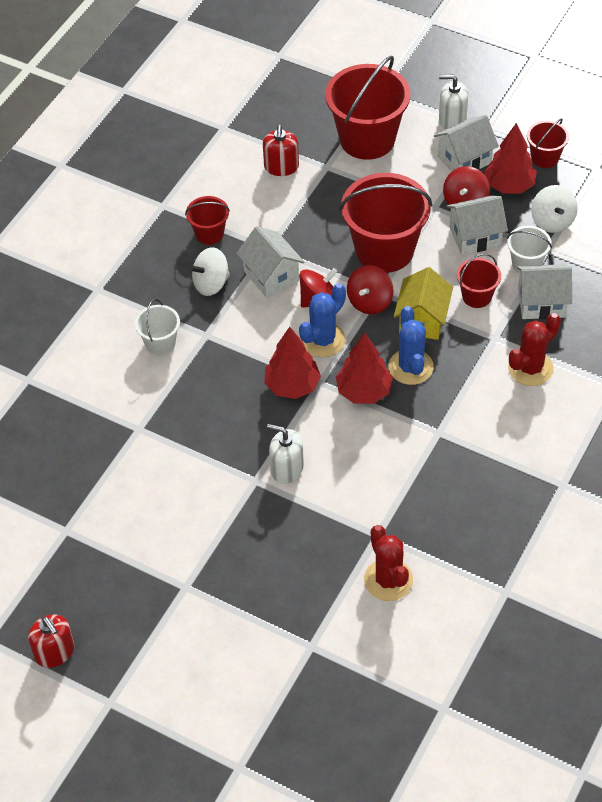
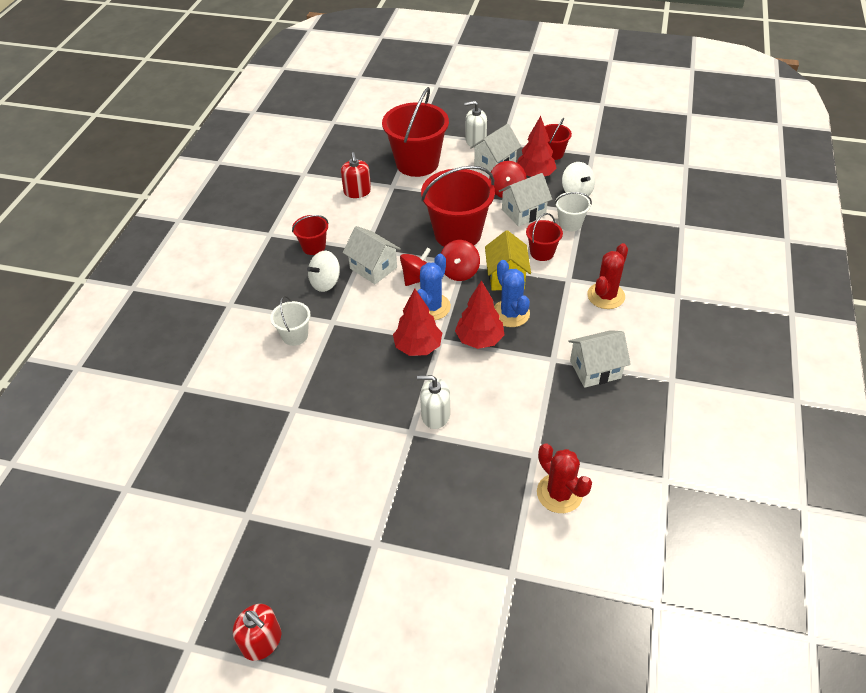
camera: 15 degrees left, 5 degrees down
white house [517,264,572,319] -> white house moved to [568,330,631,388]

